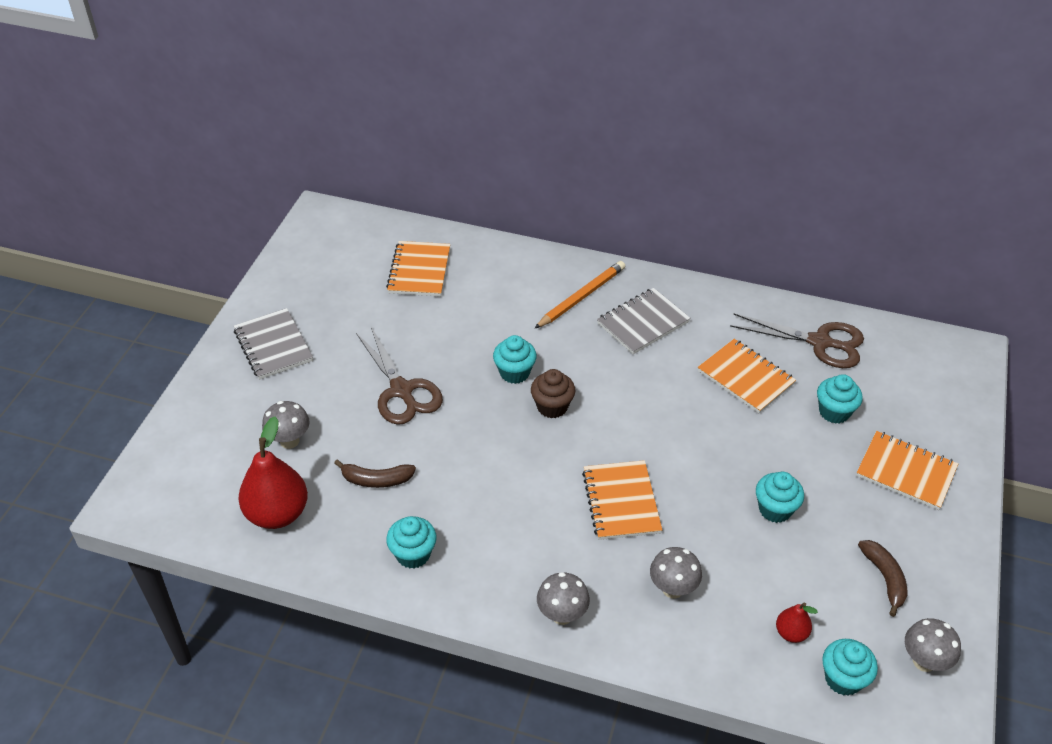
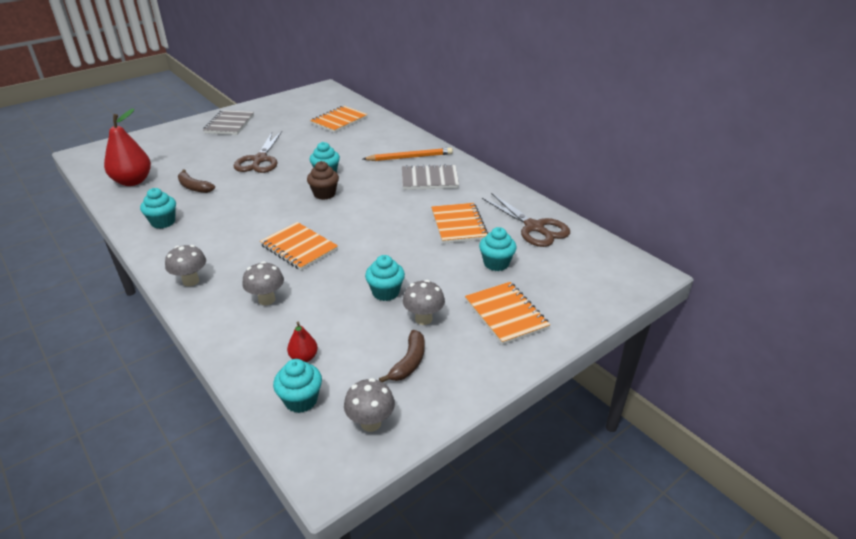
camera: 35 degrees right, 10 degrees down
grey mushroom [262,401,310,449] -> grey mushroom moved to [403,280,445,325]
orange notebook [582,460,662,540] -> orange notebook turned 75 degrees counterclockwise [260,222,338,271]

